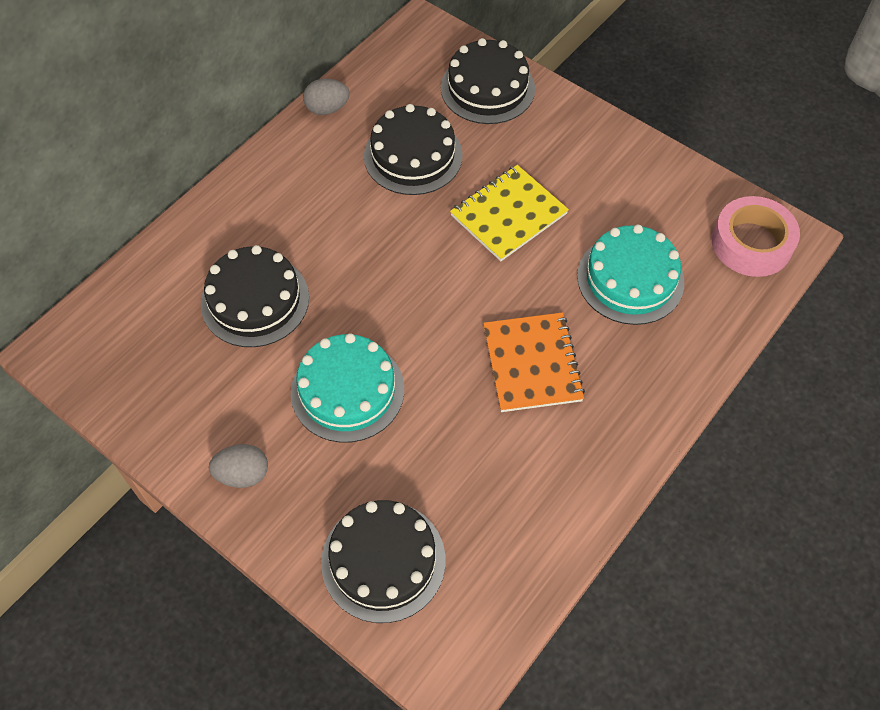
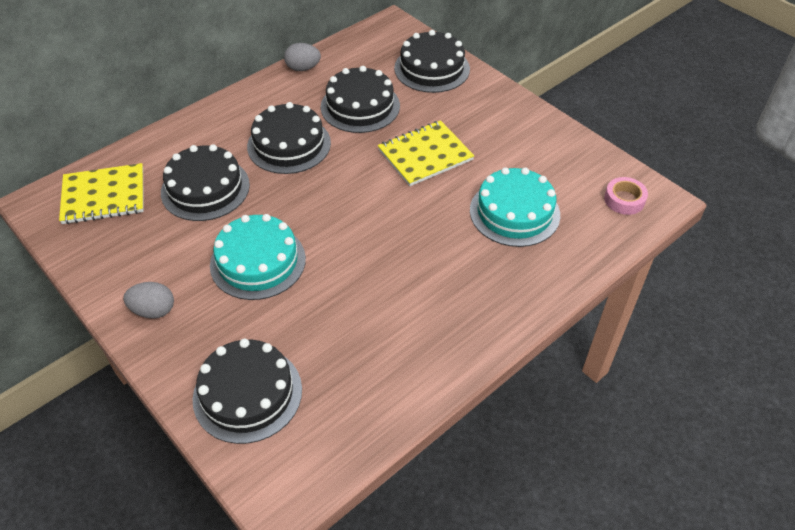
camera: 10 degrees right, 10 degrees down
orange notebook [483,312,585,412] -> none
pink tape [712,196,800,277] -> pink tape [604,177,648,215], size x0.59
none -> yellow notebook [59,163,144,224]
none -> black cake [247,102,331,174]

